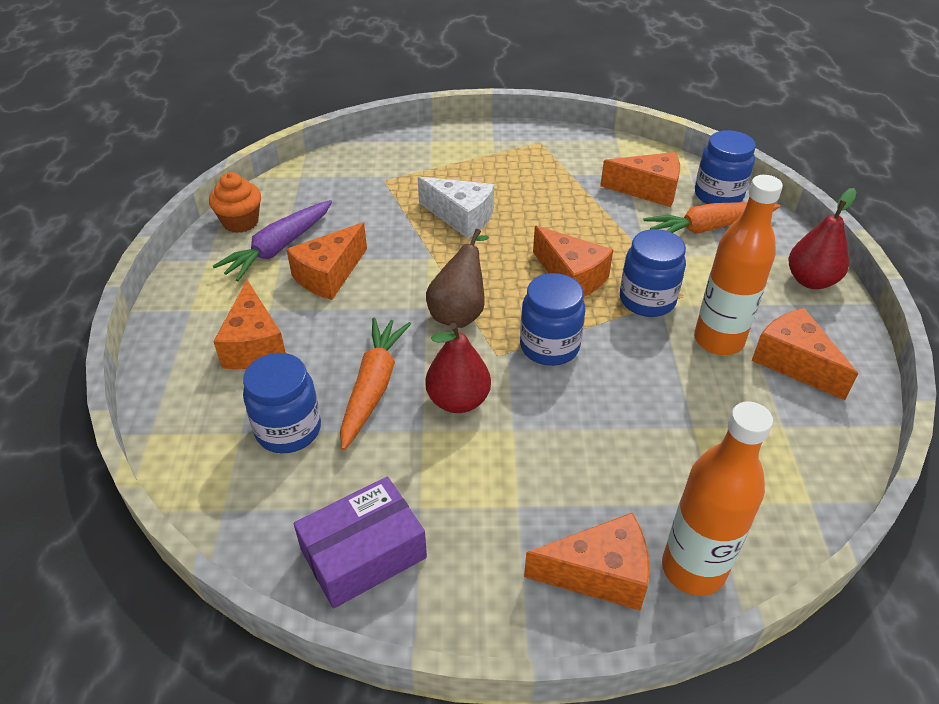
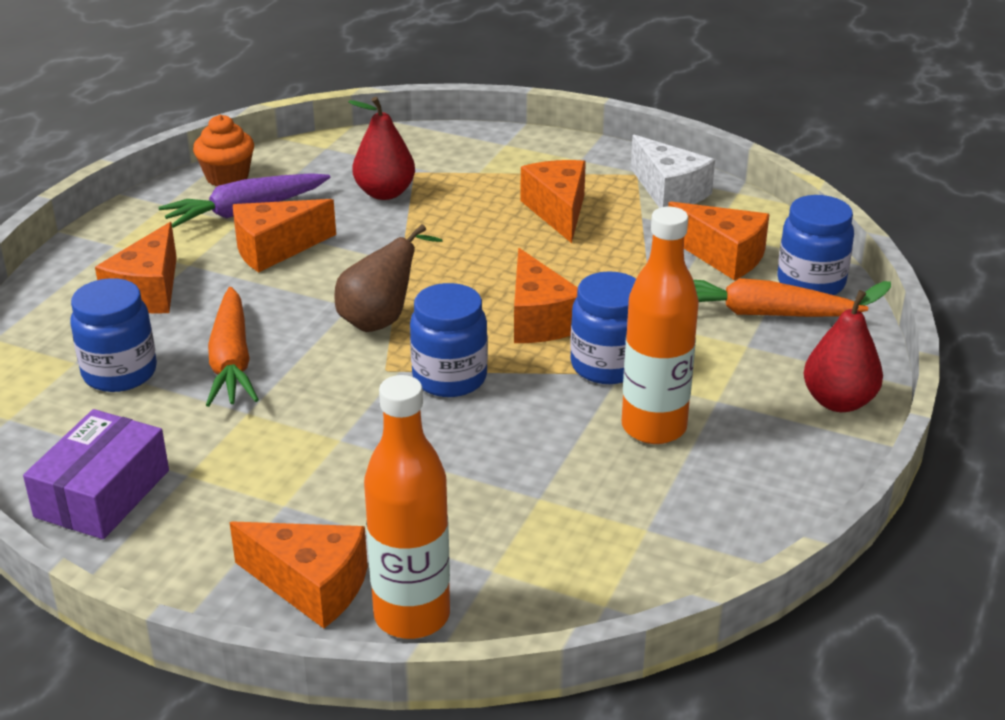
camera: 25 degrees right, 10 degrees down
purple box [294,476,427,609] -> purple box turned 60 degrees counterclockwise [23,409,169,539]
orange carrot [340,317,411,450] -> orange carrot turned 135 degrees clockwise [206,287,259,407]
white cheese [418,177,494,239] -> white cheese moved to [631,135,715,208]
red pear [425,323,491,413] -> red pear moved to [348,97,415,200]
orange cheese [752,308,858,400] -> orange cheese moved to [520,160,586,243]

